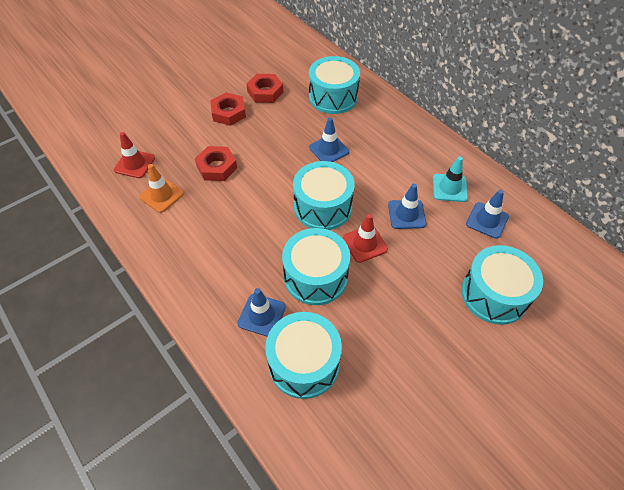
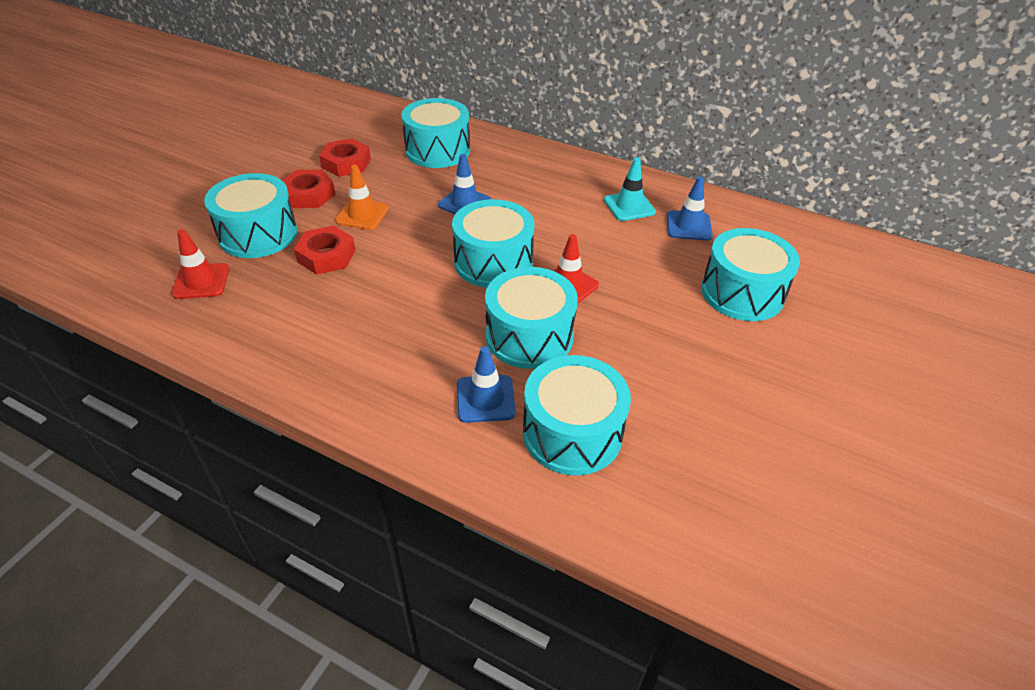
camera: 25 degrees left, 10 degrees down
orange traffic cone [139,164,184,213] -> orange traffic cone moved to [335,165,389,230]
blue traffic cone [388,184,426,229] -> none
none -> turquoise drum [204,173,297,258]

